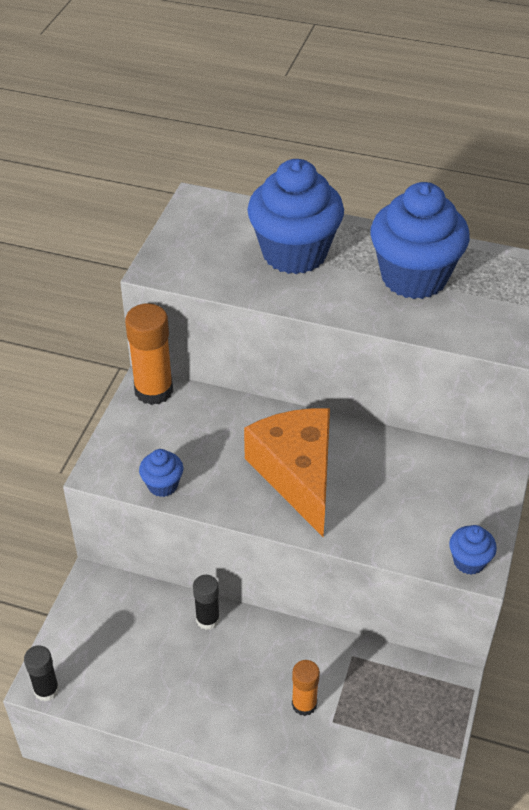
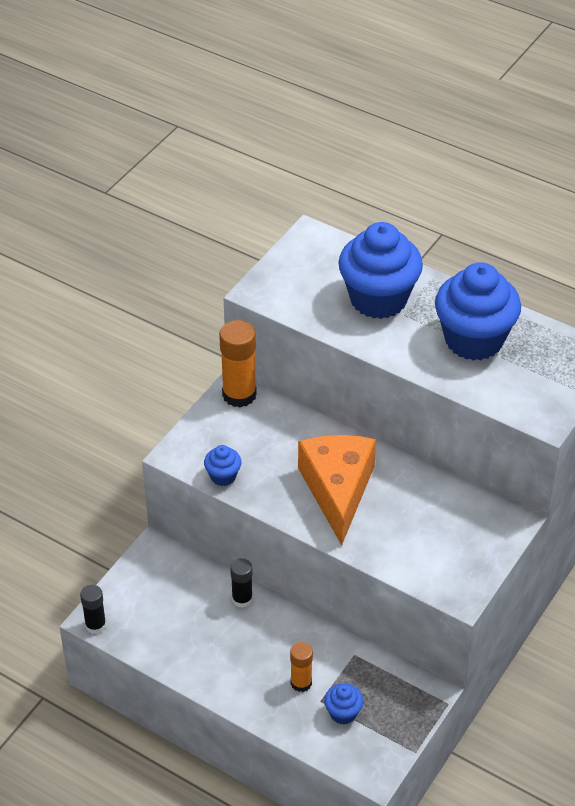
camera: 15 degrees right, 0 degrees up
blue cupcake [449,525,497,575] -> blue cupcake moved to [324,683,363,725]

